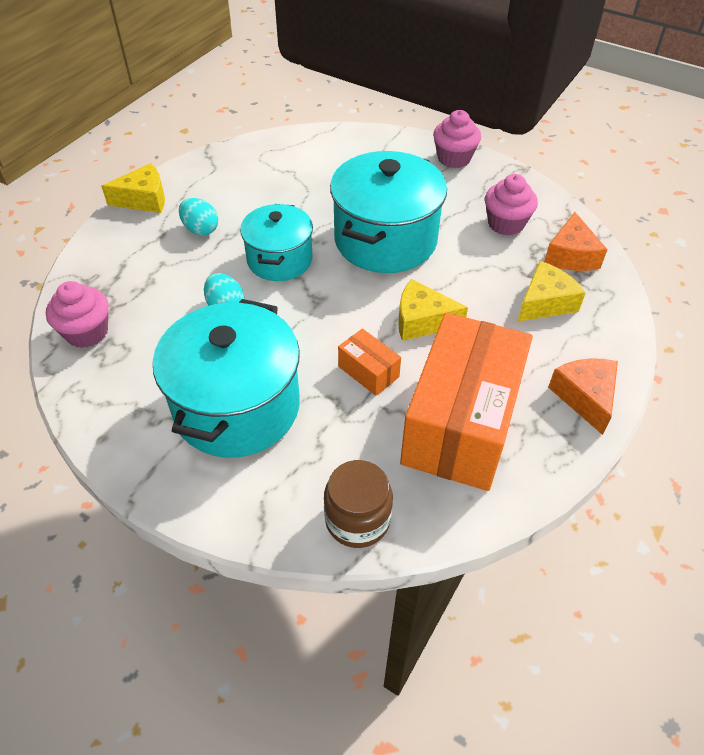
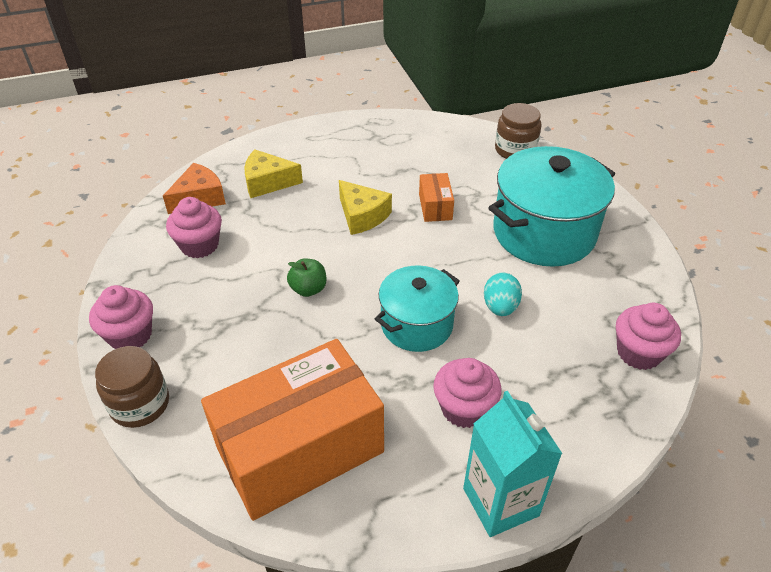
camera: 140 degrees left, 5 degrees down
yellow cheese [101,163,165,213] -> turquoise carton [463,391,563,537]
turquoise egg [179,198,218,236] -> pink cupcake [433,358,502,428]
turquoise pot [330,151,447,273] -> green apple [287,259,326,297]
orange box [400,313,533,491] -> orange box moved to [201,339,384,521]
orange cheese [548,358,618,435] -> none
none -> brown jar [95,346,169,428]

